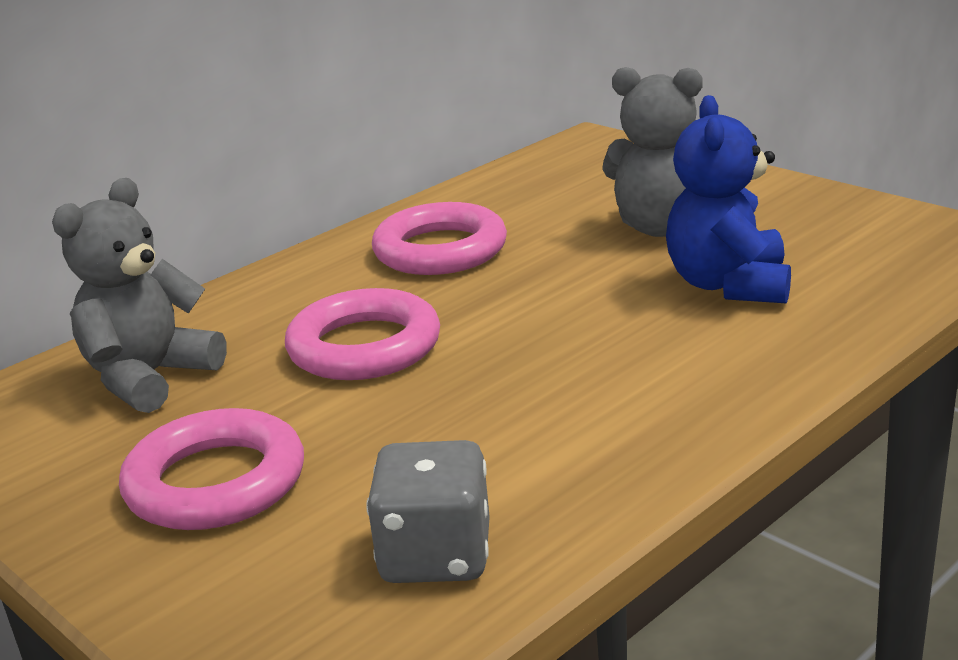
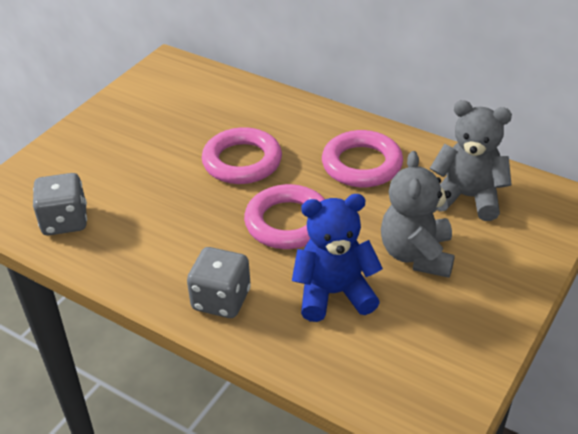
camera: 75 degrees right, 15 degrees up
grey teddy bear [52,178,227,413] -> grey teddy bear moved to [430,100,512,221]
pink ring [119,408,304,530] -> pink ring moved to [244,184,325,249]
none -> grey dice [187,247,251,318]

